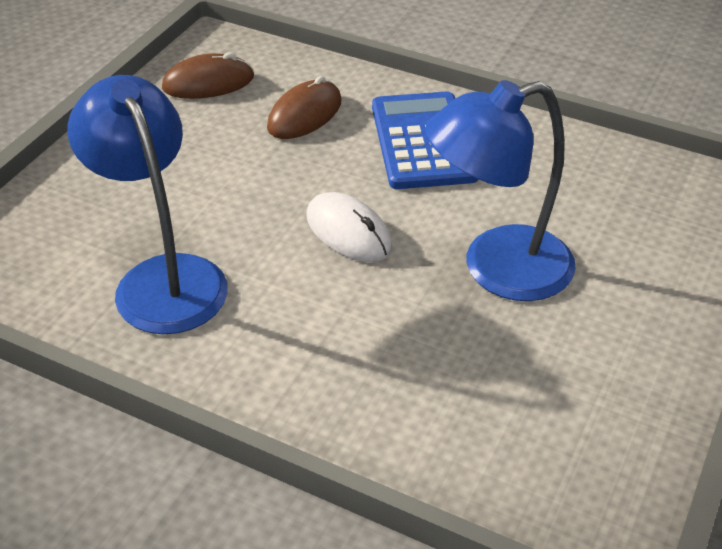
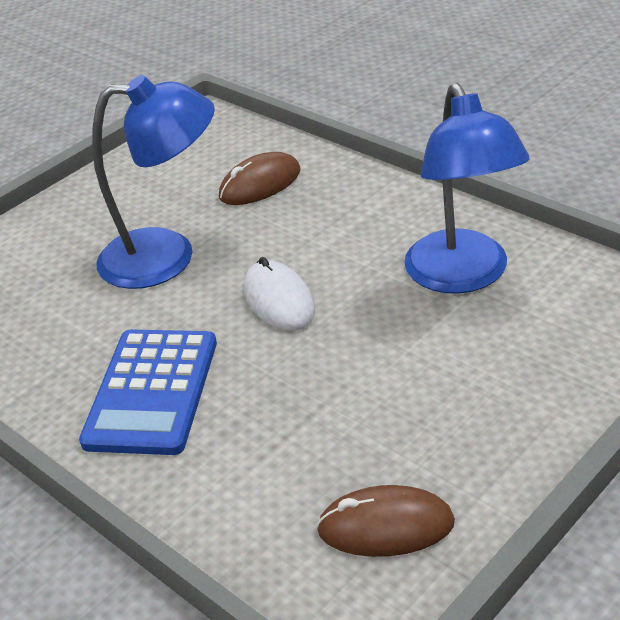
camera: 160 degrees left, 5 degrees down
brown mouse [267,76,342,139] -> brown mouse moved to [219,152,300,205]

